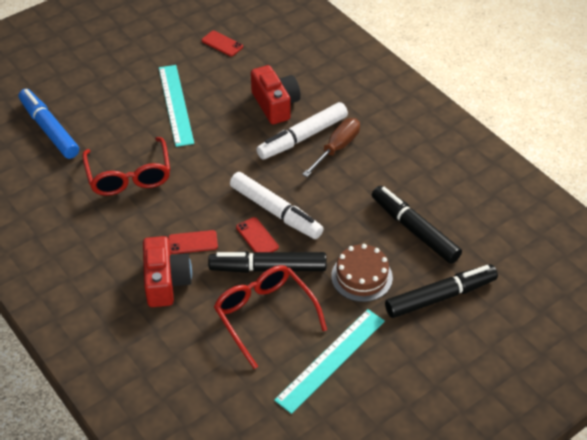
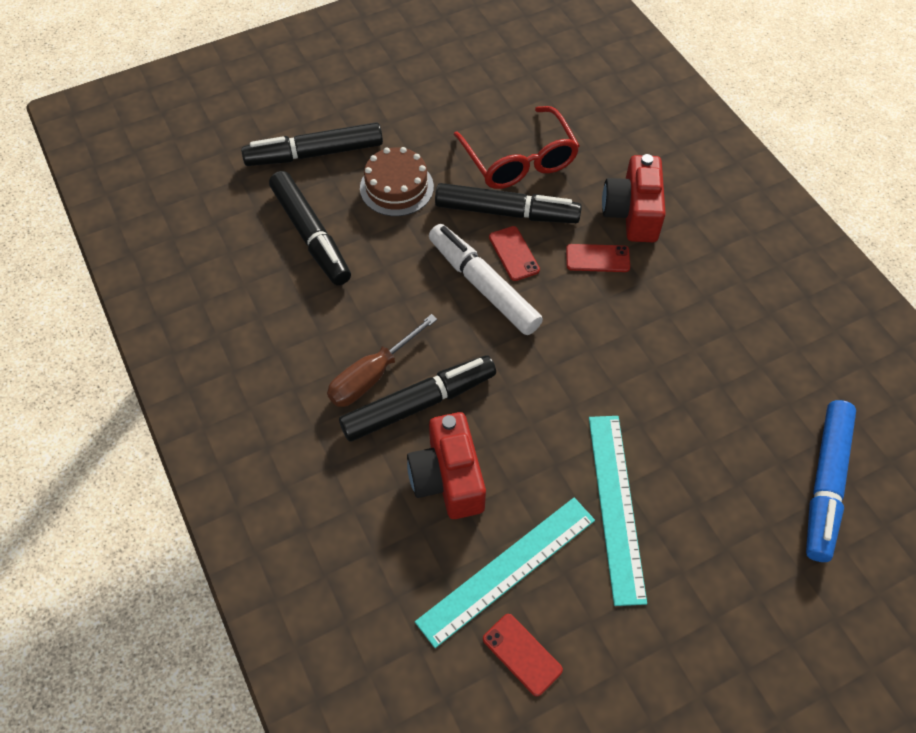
camera: 170 degrees left, 10 degrees up
blue marker [18,89,79,159] -> blue marker turned 45 degrees clockwise [806,400,856,562]
red glasses [82,137,170,196] -> none
white marker [256,102,348,159] -> black marker [339,355,496,442]
turquoise ruler [274,309,385,414] -> turquoise ruler moved to [415,498,595,648]

